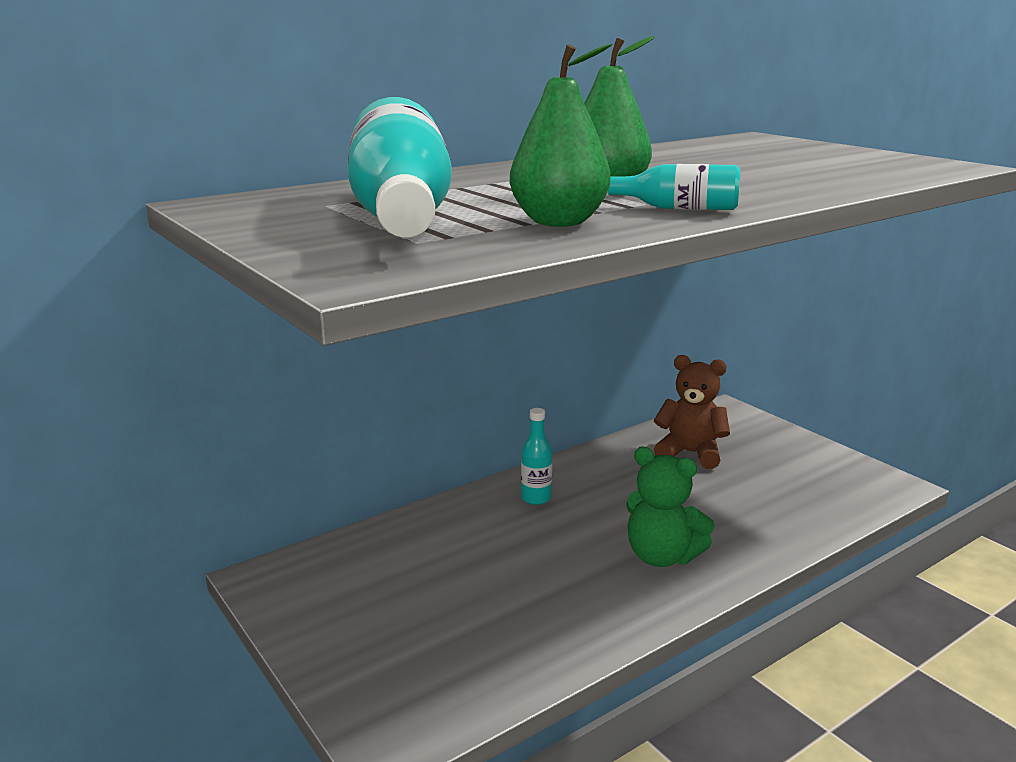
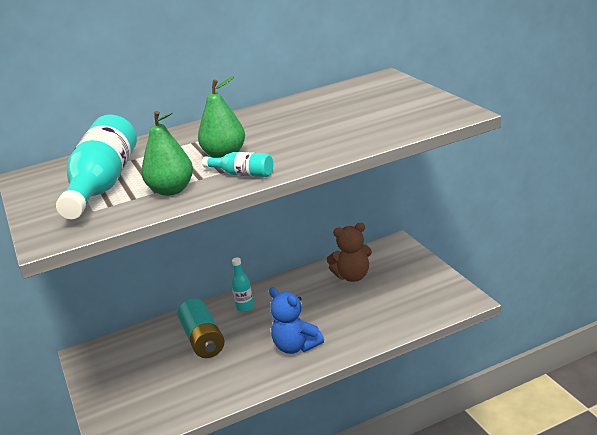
camera: 15 degrees right, 5 degrees up
green teddy bear [626,447,715,567] -> blue teddy bear [269,287,324,354]
brown teddy bear [654,355,730,469] -> brown teddy bear turned 135 degrees clockwise [326,223,372,282]
none -> turquoise battery [177,299,225,358]

